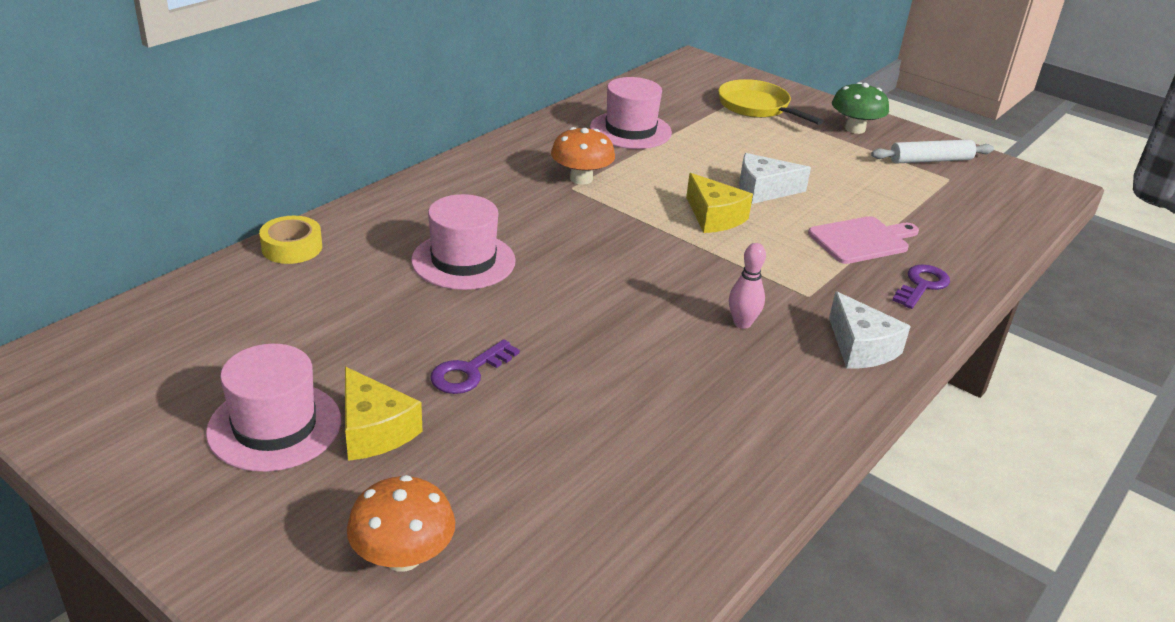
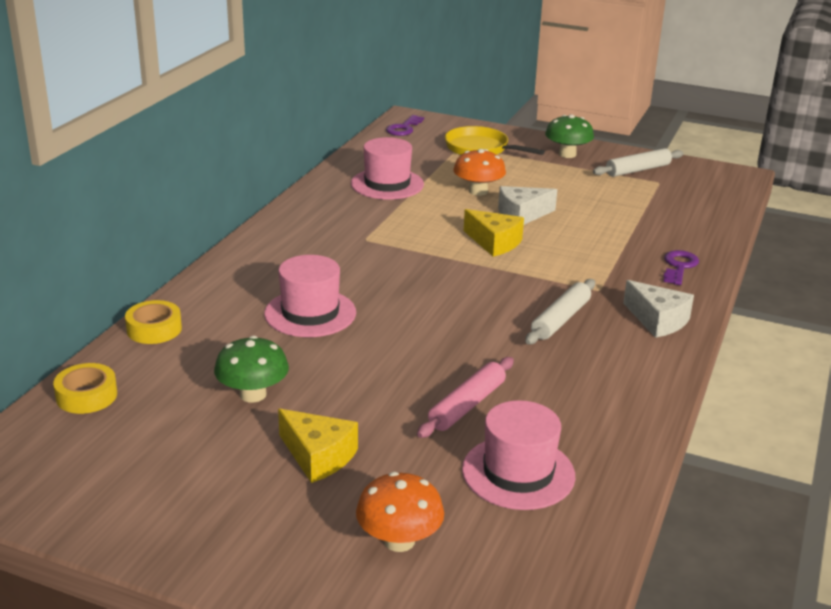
camera: 15 degrees left, 5 degrees down
pink hat [206,344,341,472] -> pink hat moved to [462,400,575,510]
purple key [430,339,520,394] -> purple key moved to [386,115,424,136]
orange mushroom [551,127,615,185] -> orange mushroom moved to [453,149,506,196]
pink bowling pin [729,243,766,329] -> white rolling pin [525,279,595,344]
pink cutting board [808,216,919,264] -> none
none -> yellow tape [53,363,117,414]
none -> green mushroom [214,336,289,403]
none -> pink rolling pin [417,357,514,438]

